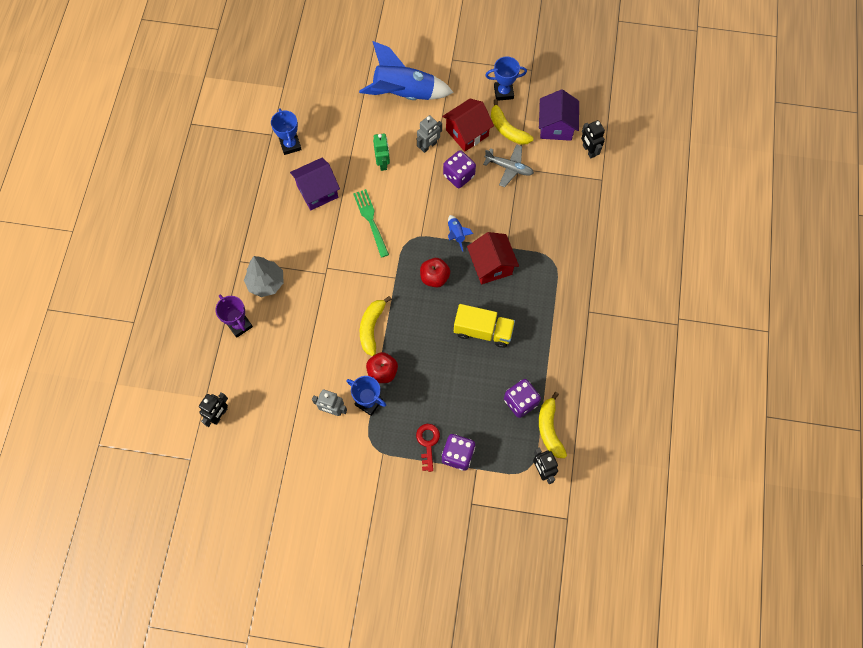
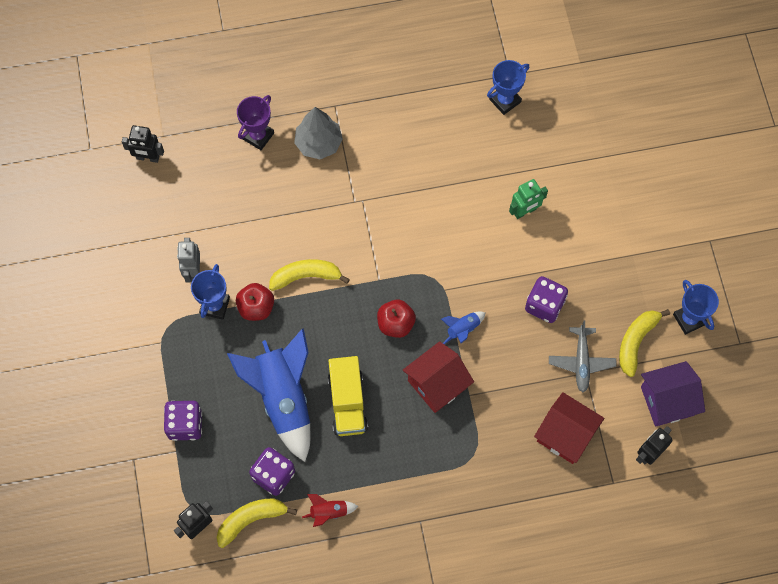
camera: 70 degrees right, 0 degrees up
purple house [290,158,340,210] -> none
green fork [353,189,389,258] -> none
blue rocket [359,41,454,100] -> blue rocket moved to [227,328,310,462]
red key [416,424,440,472] -> none
grey robot [417,115,442,153] -> none
red house [442,99,494,152] -> red house moved to [534,392,604,464]
none -> red rocket [302,494,359,527]

